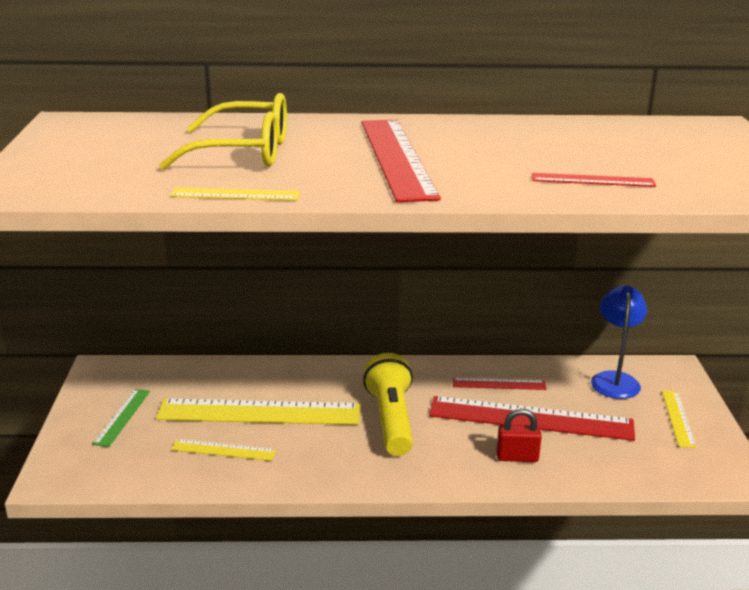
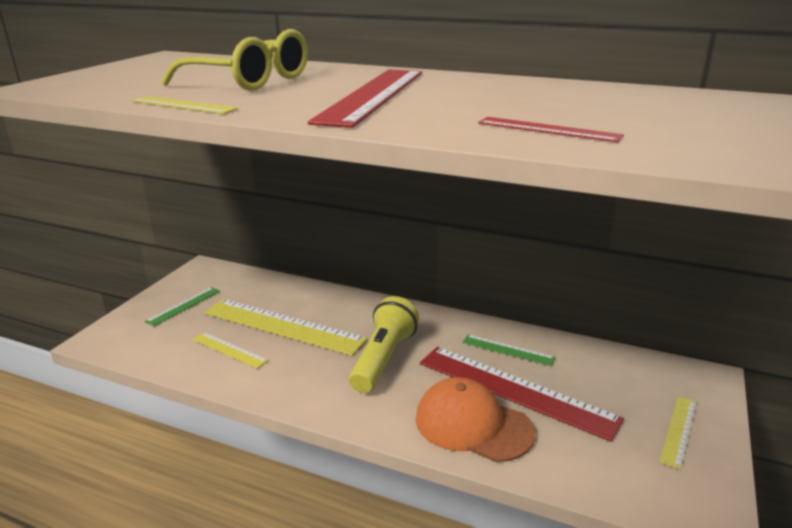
camera: 25 degrees right, 0 degrees up
red ruler [453,378,547,390] -> green ruler [462,334,555,366]
red padlock [496,408,542,462] -> orange cap [416,377,535,462]
blue lamp [591,286,647,399] -> none

